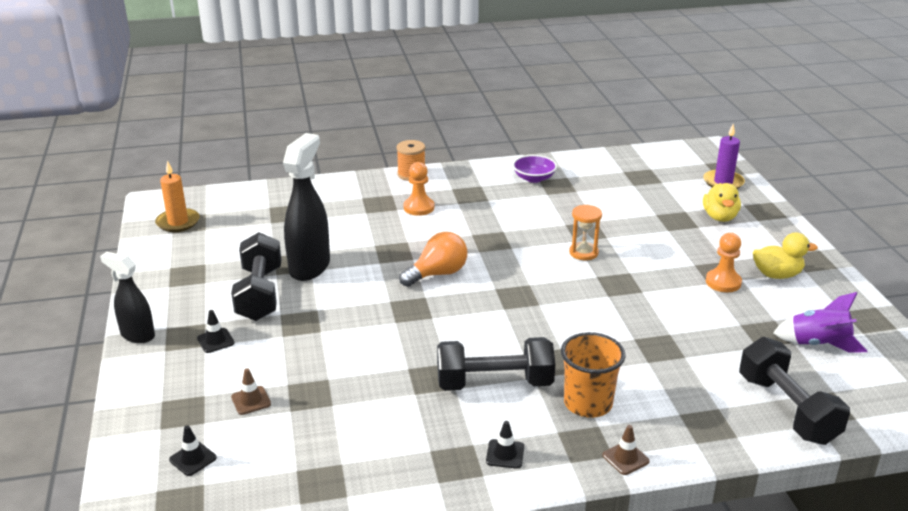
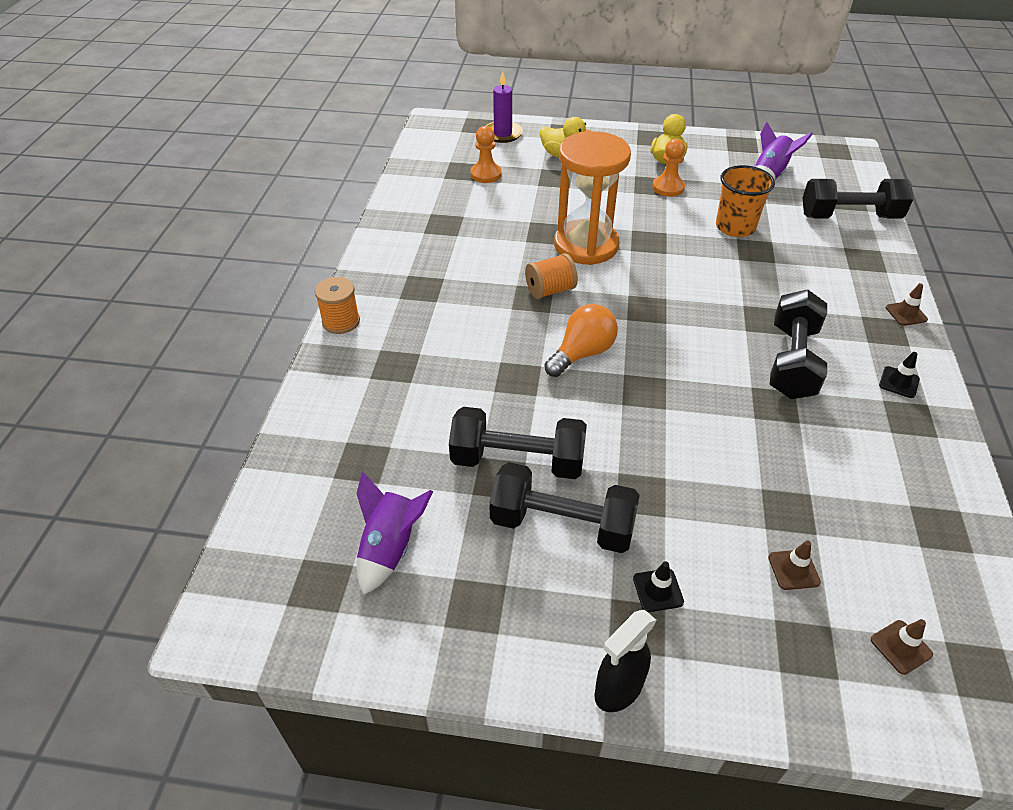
camera: 70 degrees left, 15 degrees up
orange candle [155,160,200,232] -> none
black traffic cone [169,425,217,476] -> brown traffic cone [871,619,933,675]
black spray bottle [283,133,330,281] -> black dumbbell [449,407,587,479]
orange light bulb [399,232,467,287] -> orange light bulb turned 60 degrees clockwise [544,304,618,377]
orange pawn [404,162,434,216] -> orange pawn moved to [470,126,502,183]
purple bowl [513,155,557,183] -> none
orange cup [561,332,626,418] -> orange cup moved to [716,165,775,237]
orange hourglass [569,205,602,260] -> orange hourglass [554,131,631,265], size x2.13
none -> purple rocket [356,471,433,595]
none -> orange spool [525,253,578,299]

